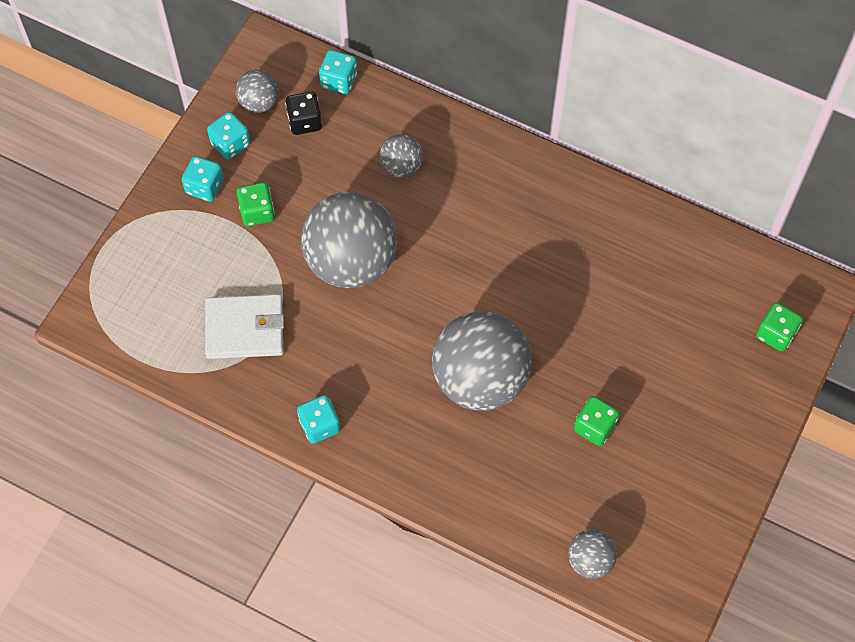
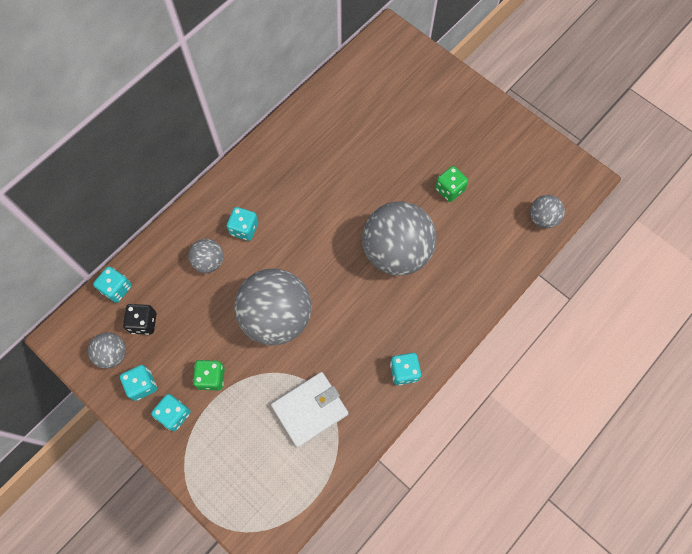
camera: 75 degrees left, 5 degrees up
white wallet [205,294,284,359] -> white wallet turned 45 degrees clockwise [271,372,348,448]
green dice [756,303,803,352] -> none
none -> turquoise dice [227,207,258,241]

